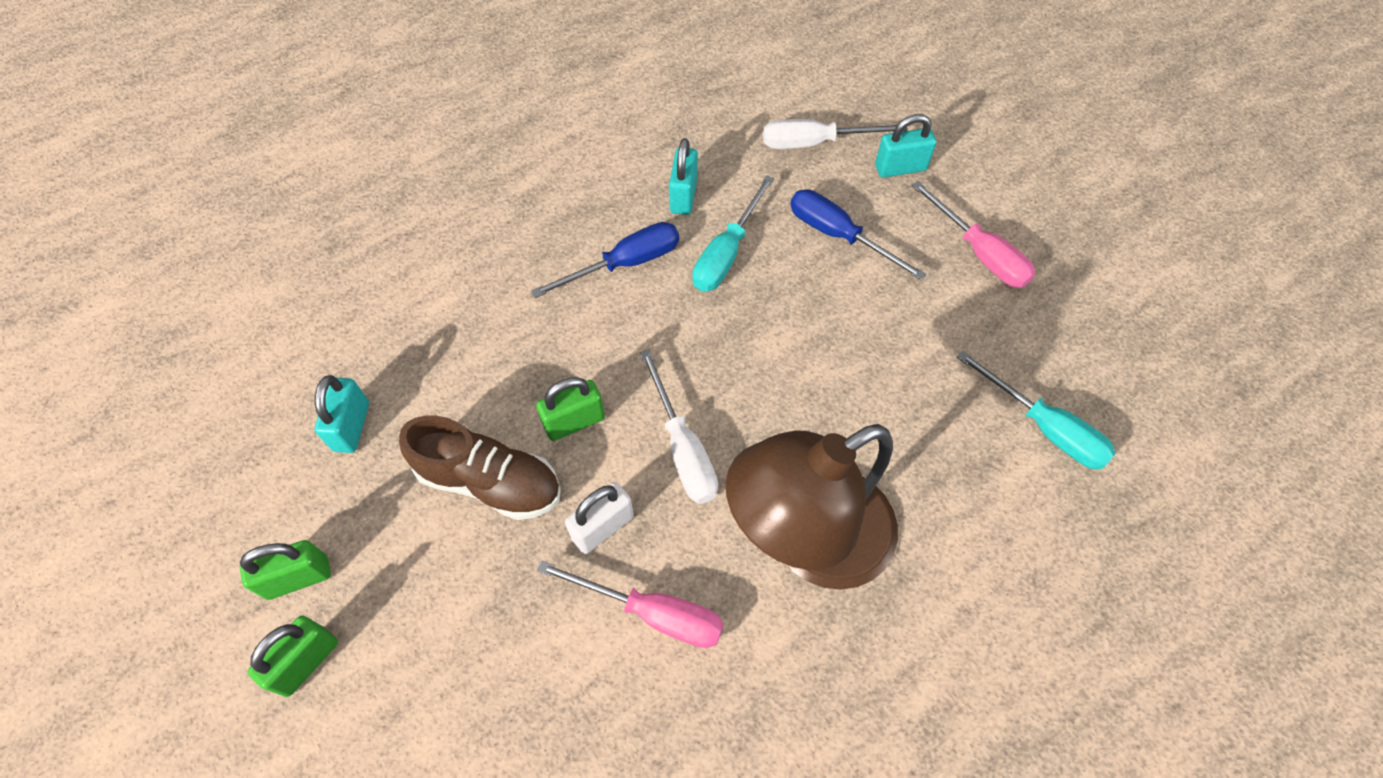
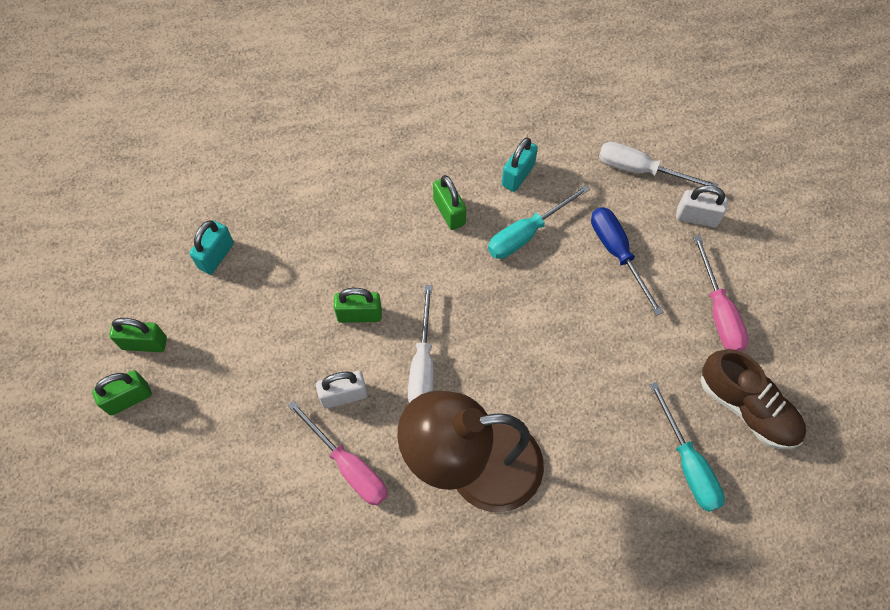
camera: 25 degrees right, 5 degrees up
brown shoe [399,415,561,520] -> brown shoe moved to [701,349,806,449]
blue screwdriver [531,222,679,298] -> green padlock [433,175,466,230]
turquoise padlock [875,114,936,178] -> white padlock [676,185,728,227]

